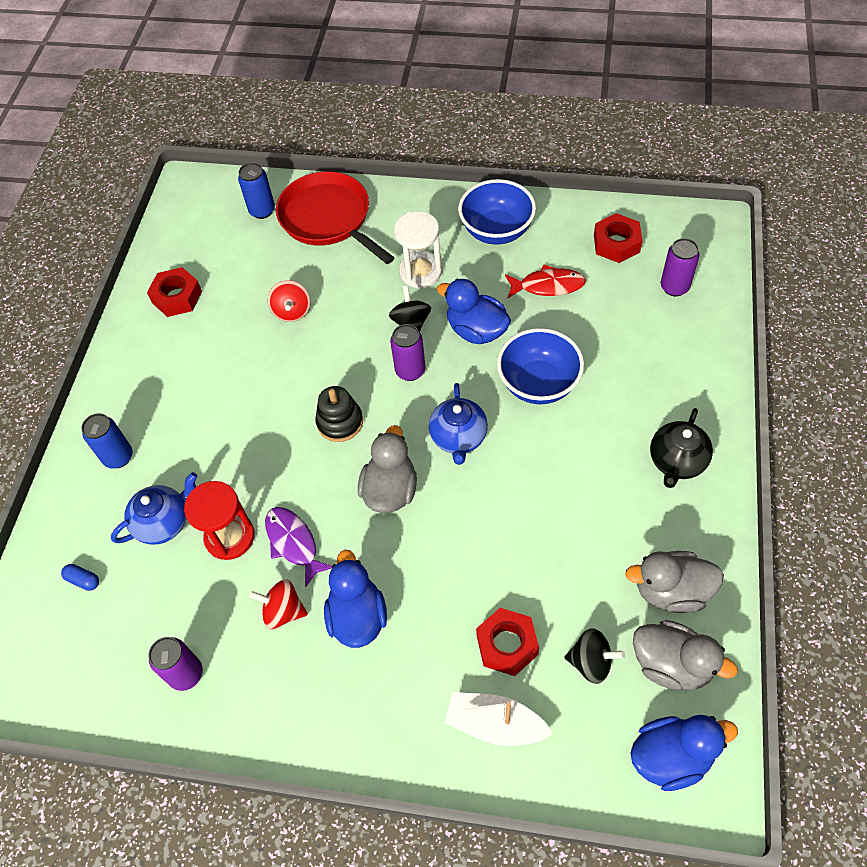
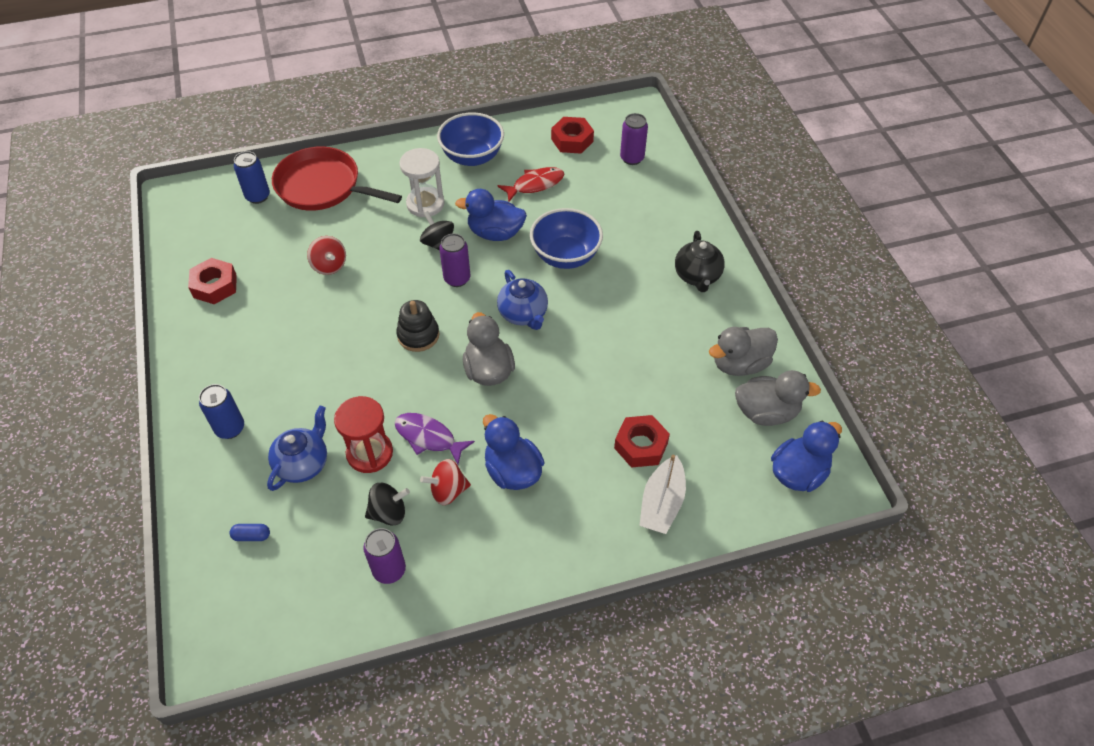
camera: 30 degrees left, 5 degrees down
white boat [445,692,553,746] -> white boat turned 60 degrees counterclockwise [639,455,686,534]
black spinning top [565,628,625,684] -> black spinning top moved to [365,483,410,526]

